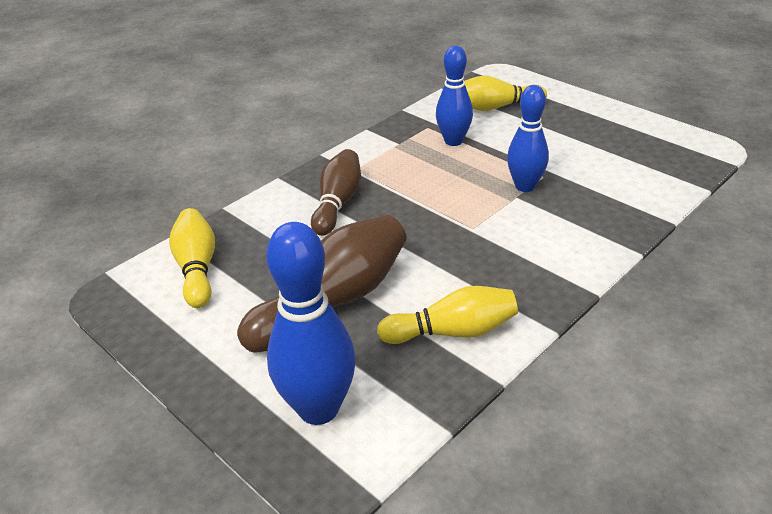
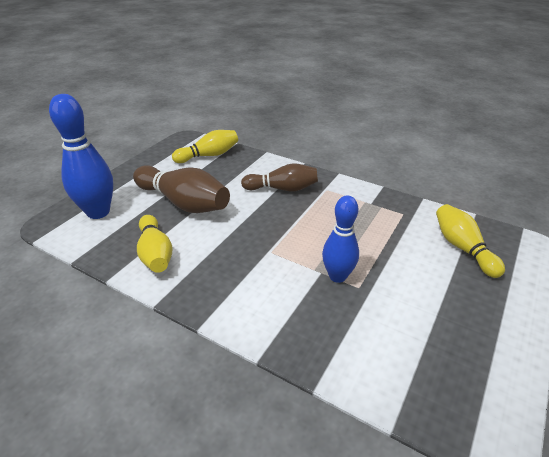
camera: 75 degrees right, 0 degrees up
blue bowling pin [436,46,473,146] -> none

